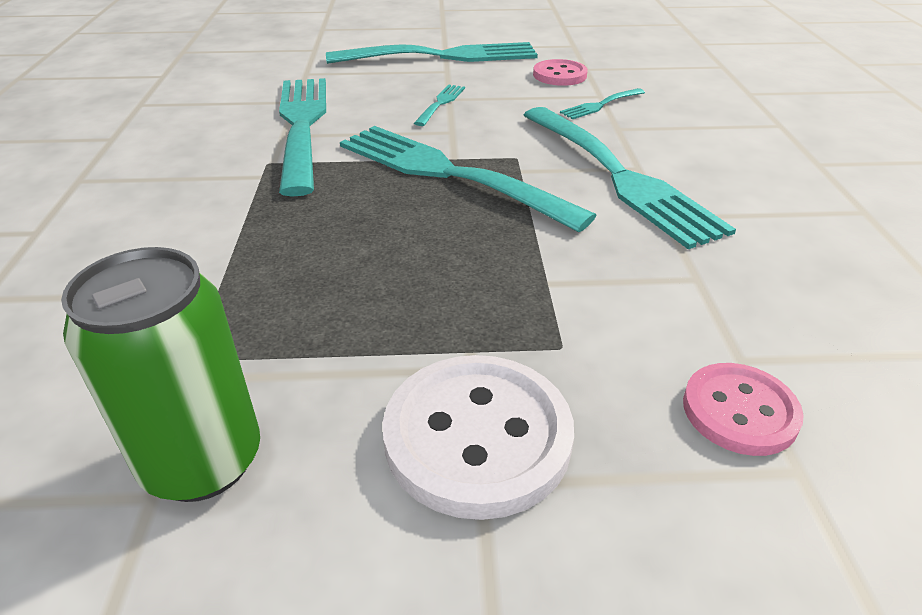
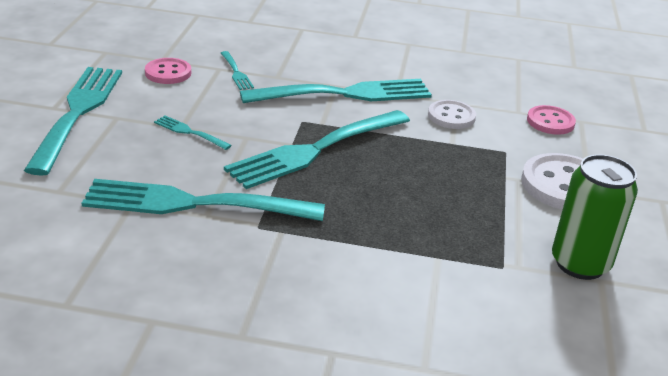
camera: 80 degrees left, 5 degrees down
none -> white button [428,100,476,129]

